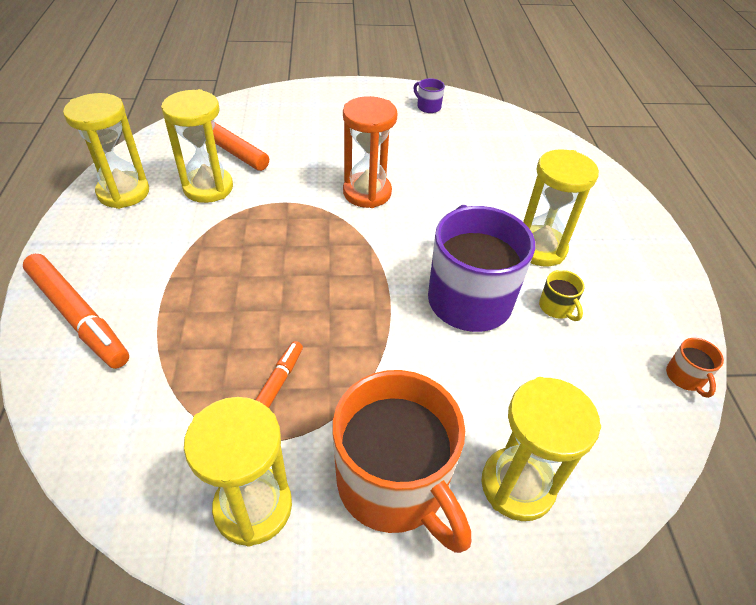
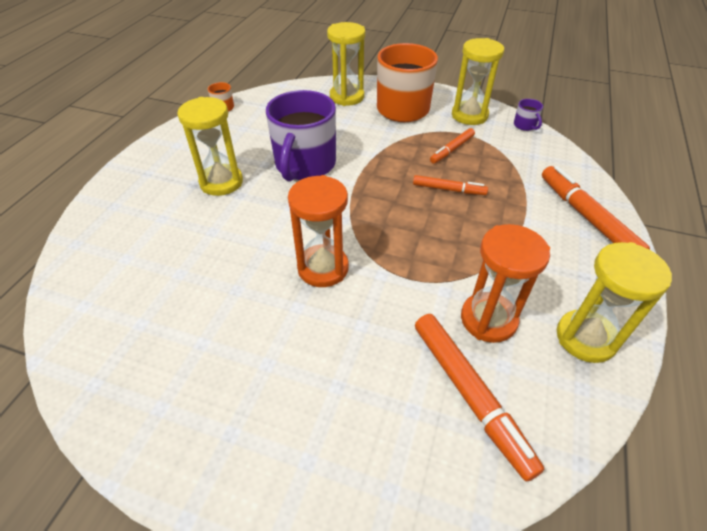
camera: 155 degrees left, 0 degrees up
yellow hourglass [161,89,233,203] -> orange hourglass [461,224,550,343]
purple mug [413,78,445,113] -> purple mug moved to [514,99,543,131]
yellow mug [539,270,585,321] -> none
none -> orange marker [413,175,488,195]

